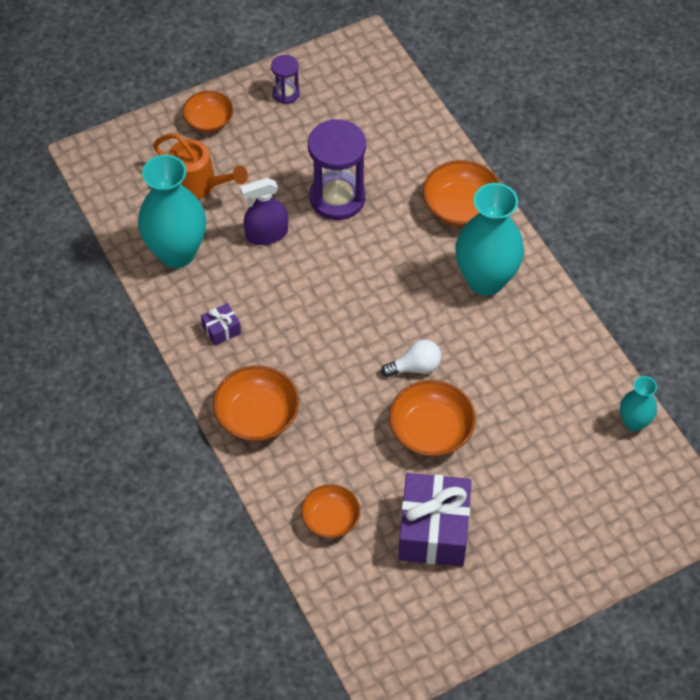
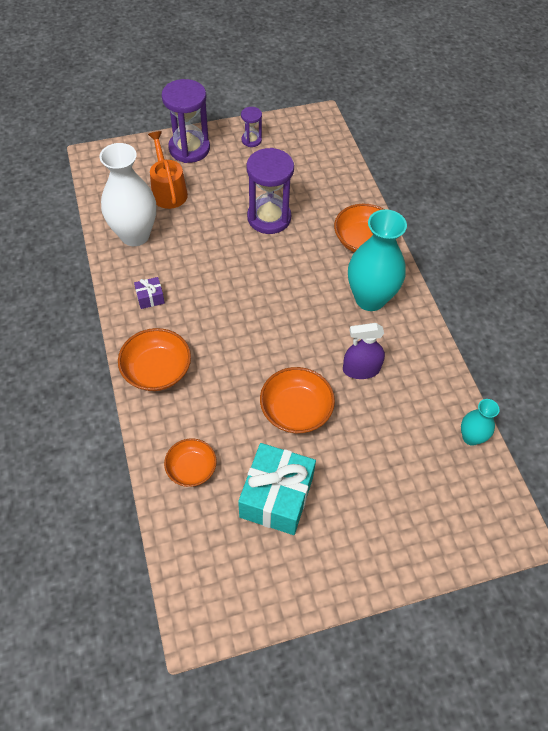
camera: 10 degrees right, 0 degrees up
turquoise vase [138,155,206,268] -> white vase [99,143,156,246]
orange watering can [153,133,248,199] -> orange watering can turned 150 degrees counterclockwise [148,131,188,209]
orange bowl [183,91,234,133] -> purple hourglass [162,79,210,163]
purple spray bottle [240,178,288,245] -> purple spray bottle moved to [343,323,385,379]
white light bulb [381,340,441,377] -> none
purple gift [398,473,472,567] -> turquoise gift [238,443,316,535]

